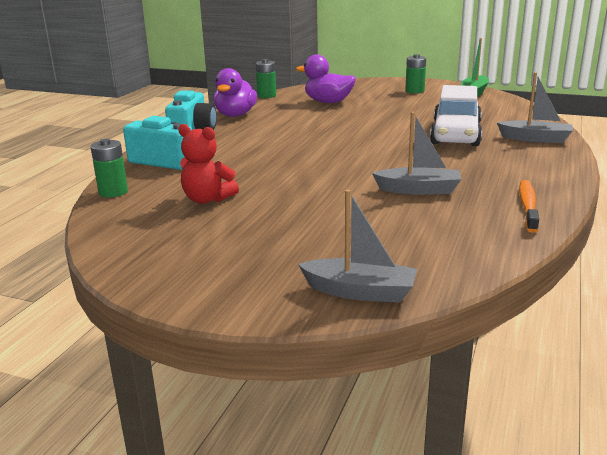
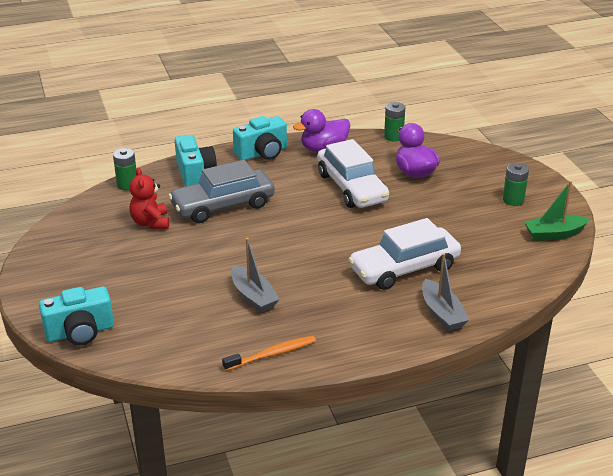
camera: 50 degrees right, 10 degrees up
grey boat [298,190,417,303] -> turquoise camera [39,287,114,345]
none -> grey car [168,160,275,223]
none -> white car [317,139,389,208]

